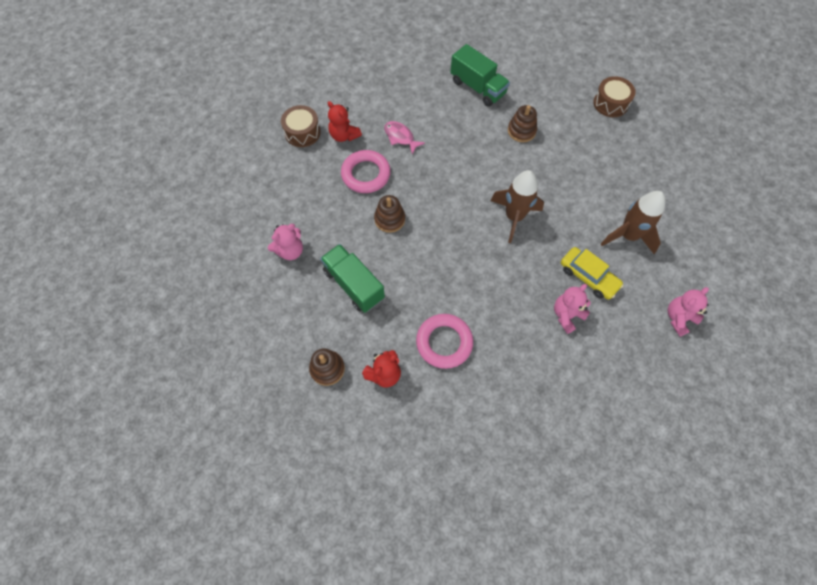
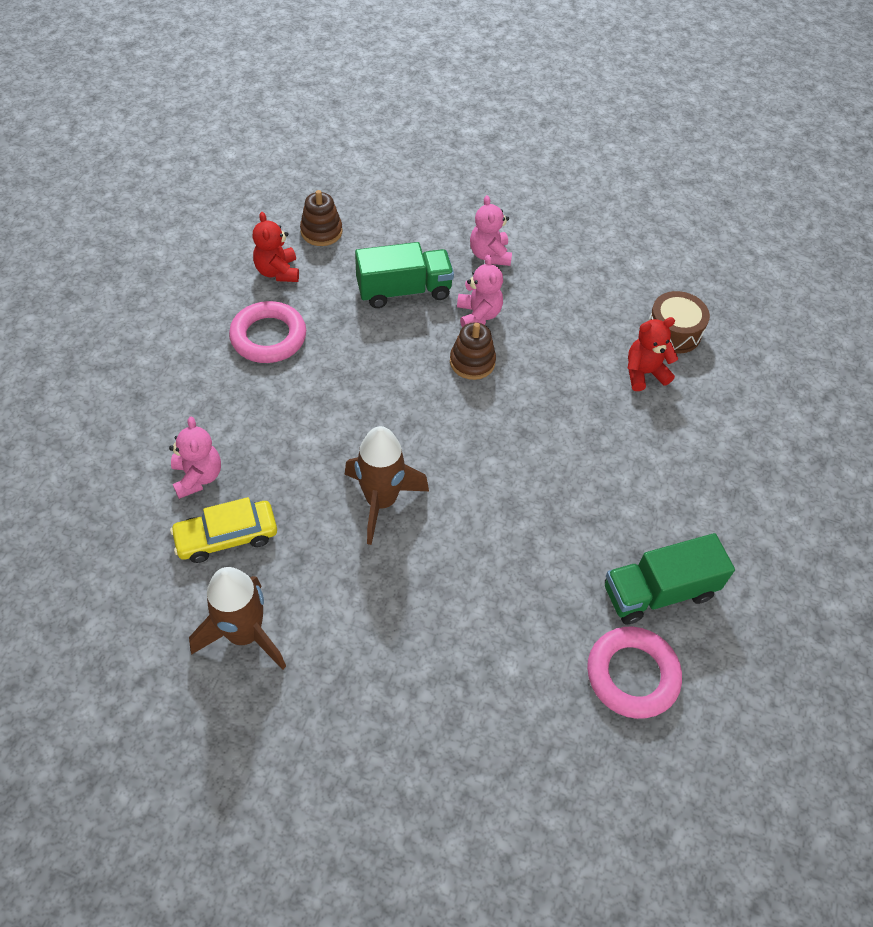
camera: 115 degrees right, 10 degrees down
pink ring [341,150,391,193] -> pink ring moved to [587,627,682,719]
pink fish [384,121,425,154] -> none
brown stacking toy [508,105,537,142] -> none
brown drum [593,76,636,117] -> none
pink teddy bear [668,287,709,337] -> pink teddy bear moved to [457,255,503,327]

